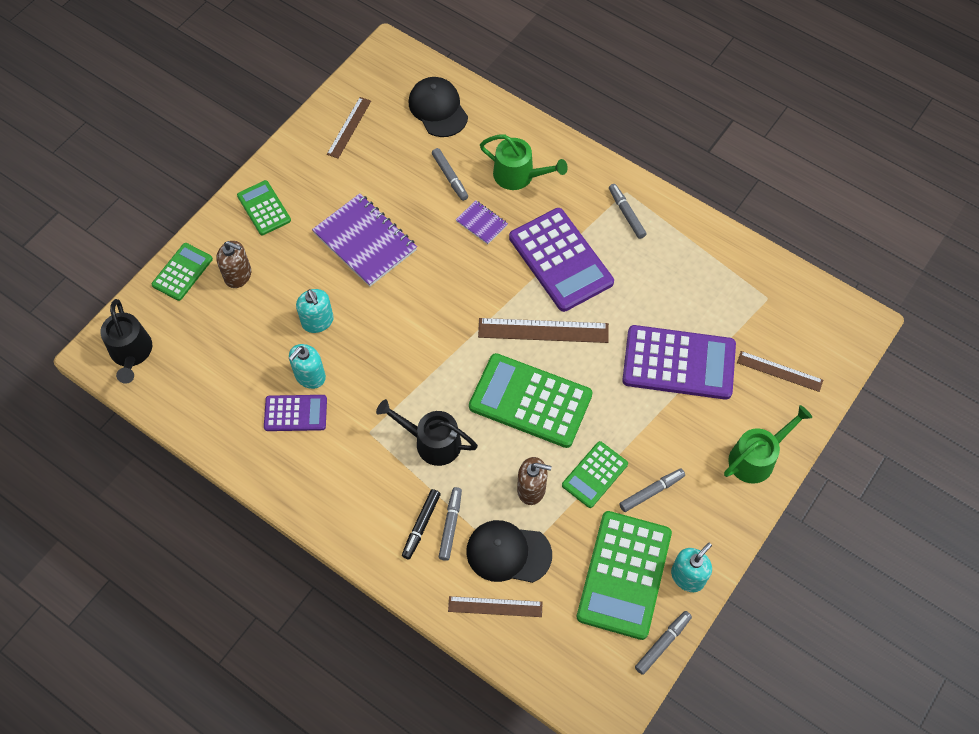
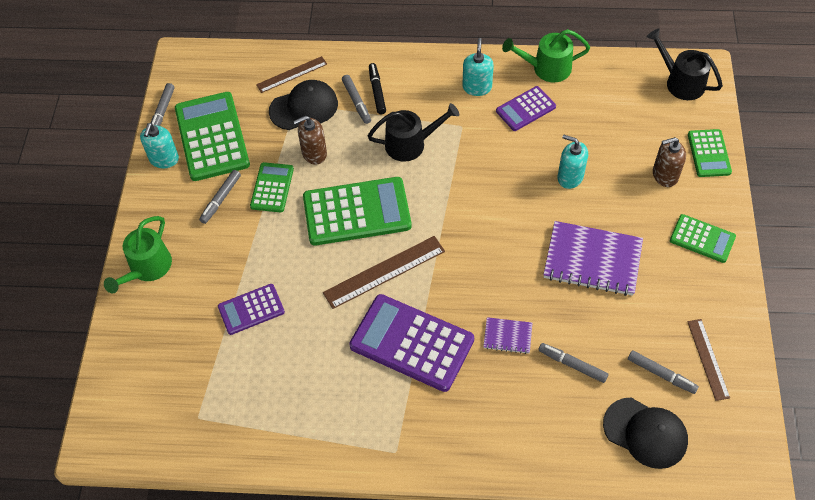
camera: 150 degrees right, 5 degrees down
turquoise soap dispenser [289,344,326,389] -> turquoise soap dispenser moved to [462,38,494,96]
green watering can [480,135,568,190] -> green watering can moved to [502,29,590,82]
grey marker [609,184,646,239] -> grey marker moved to [628,350,699,394]
purple calculator [622,325,736,400] -> purple calculator [218,284,285,335], size x0.55
brown ruler [737,351,823,392] -> none

